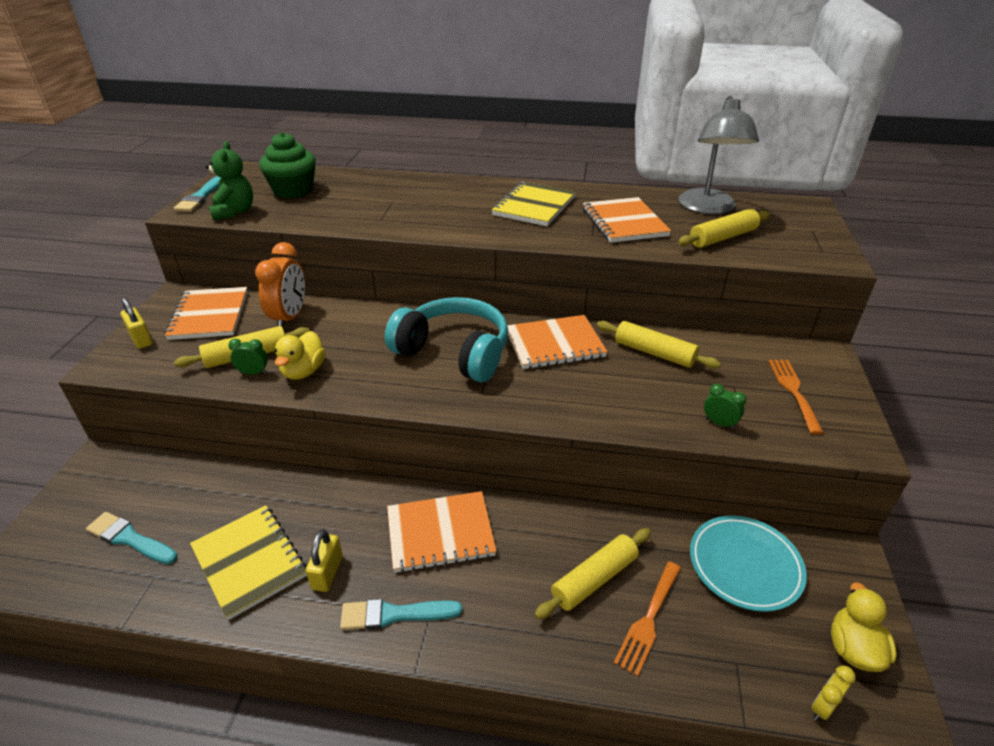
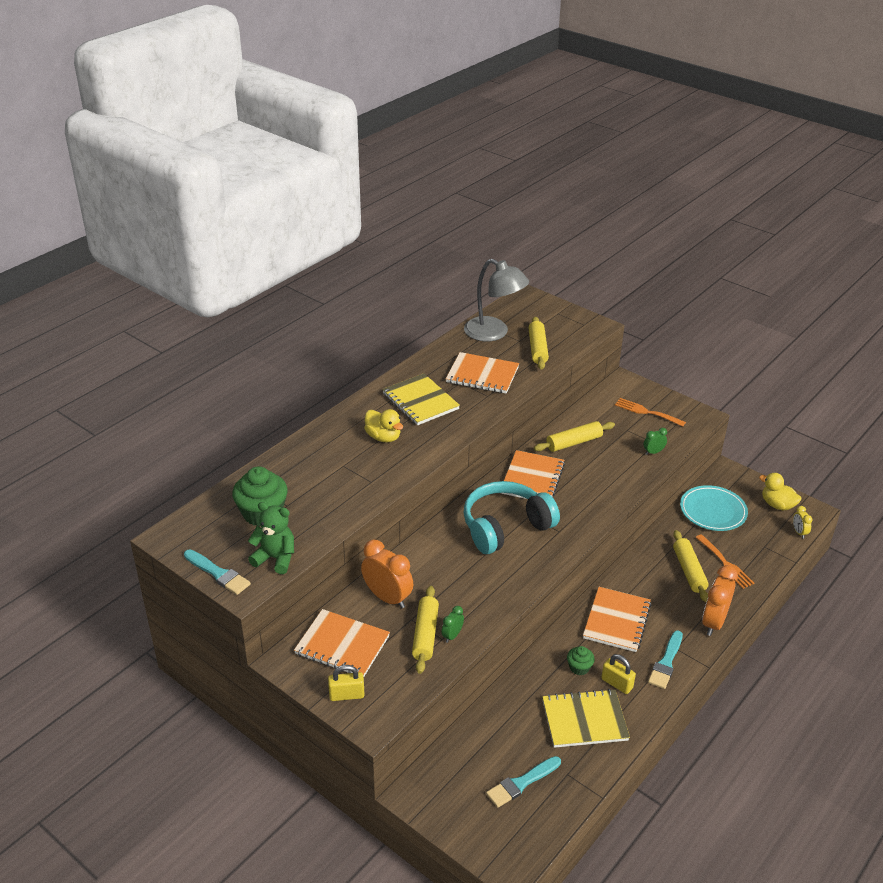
camera: 60 degrees left, 0 degrees up
yellow duck [274,331,326,380] -> yellow duck moved to [364,409,403,443]
none -> green cupcake [567,646,595,675]
none -> orange clock [702,565,738,636]

